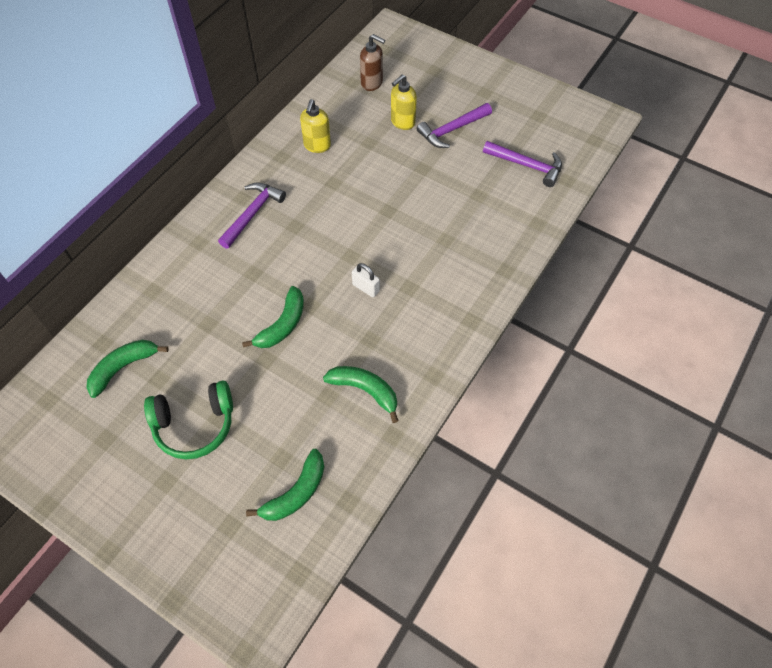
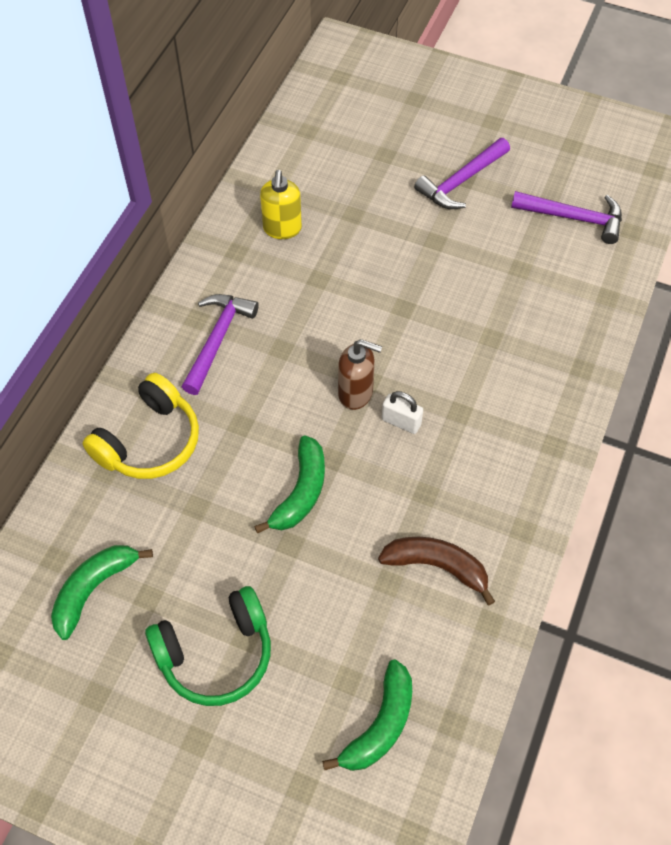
camera: 10 degrees left, 0 degrees up
green banana [323,366,399,423] -> brown banana [378,537,495,605]
brown soap dispenser [360,34,385,91] -> brown soap dispenser moved to [338,339,382,410]
yellow soap dispenser [391,74,417,130] -> none
none -> yellow headphones [82,373,199,479]

